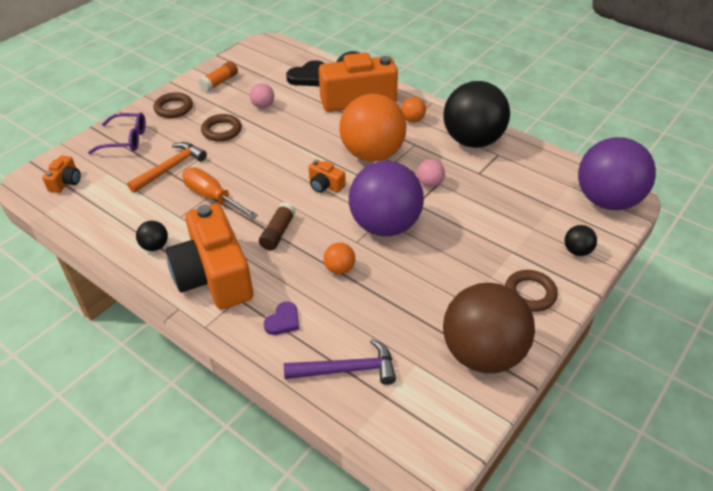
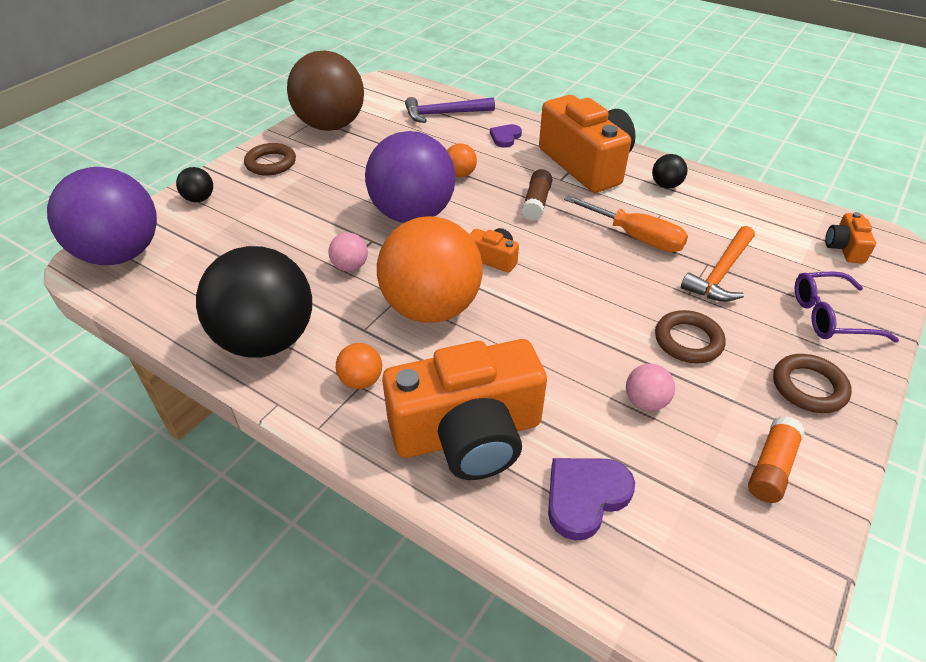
camera: 175 degrees right, 0 degrees up
black heart [286,60,325,86] -> purple heart [548,458,635,541]

